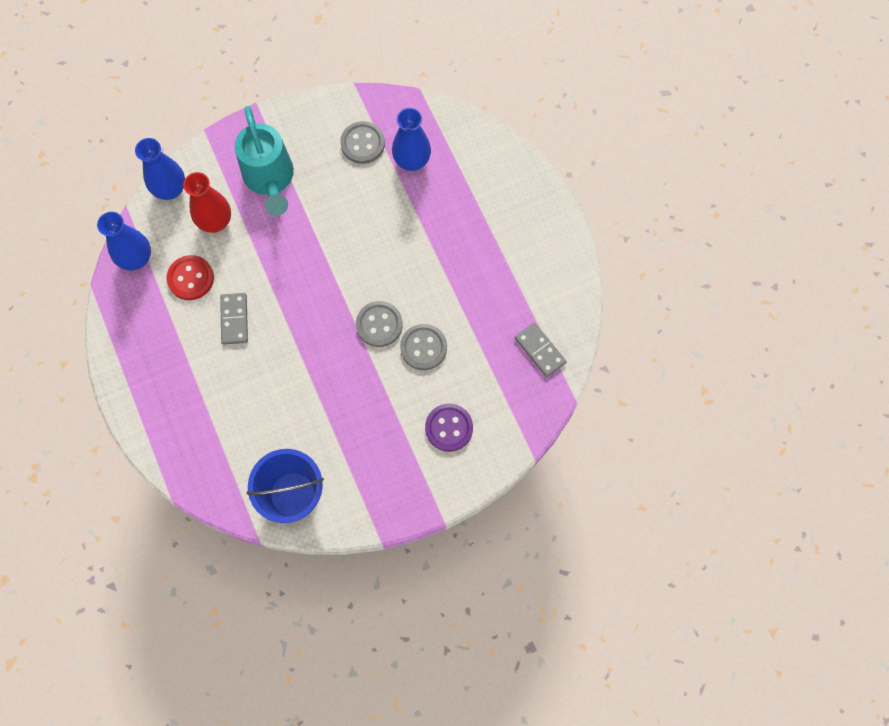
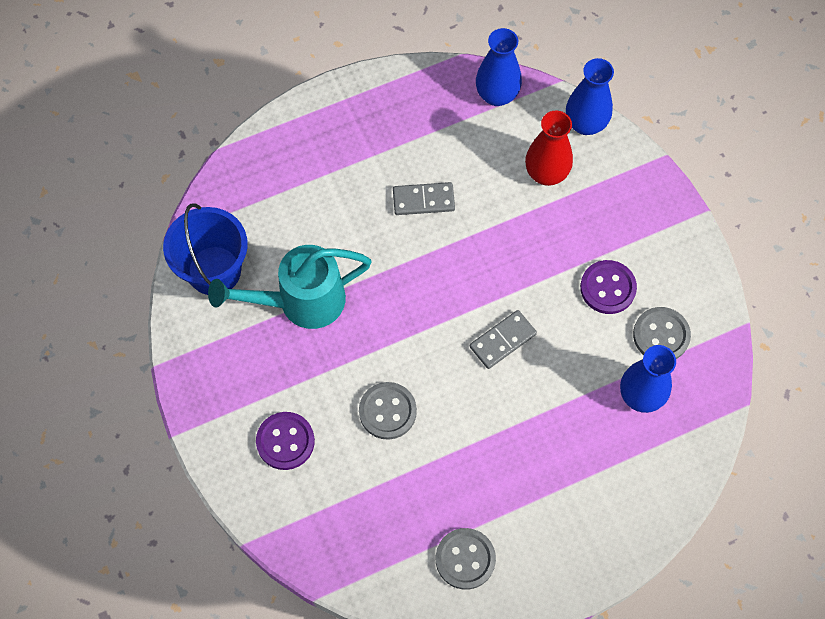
camera: 90 degrees right, 5 degrees down
red button [166,255,214,300] -> none
turquoise watering can [235,106,294,216] -> turquoise watering can moved to [208,245,372,329]
grey button [356,301,403,347] -> grey button moved to [436,528,496,590]
grey domino [515,323,567,377] -> grey domino moved to [470,310,537,369]
none -> purple button [580,260,637,314]

